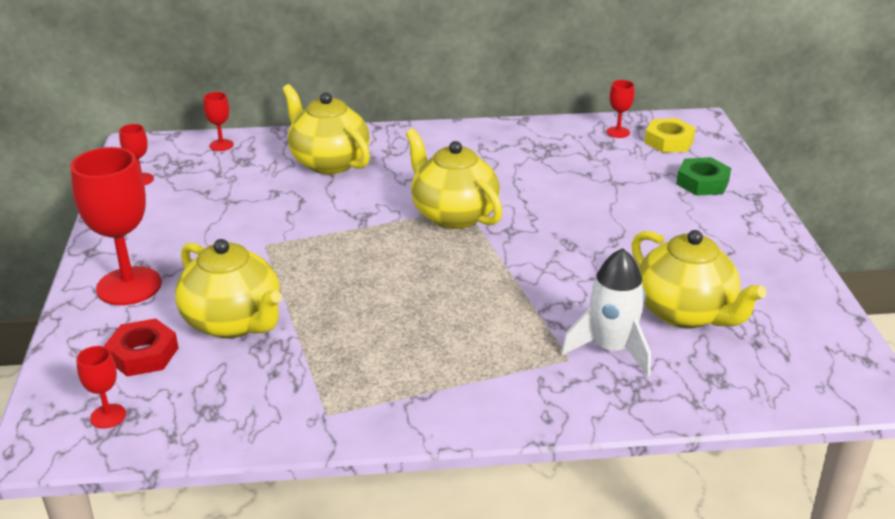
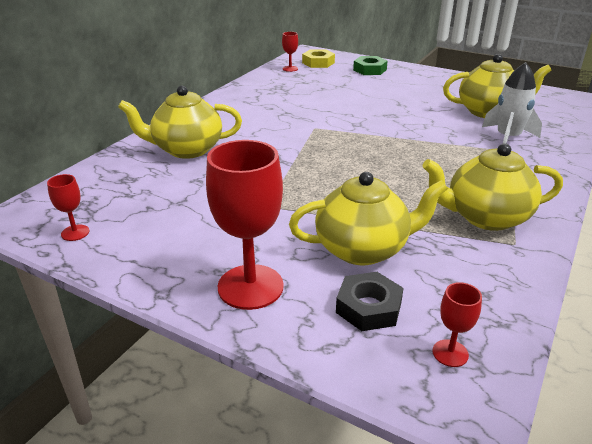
camera: 55 degrees left, 0 degrees up
red nut [104,318,178,377] -> black nut [336,272,403,331]
red goblet [203,92,234,151] -> none
yellow teapot [406,128,503,229] -> yellow teapot moved to [423,143,563,231]

